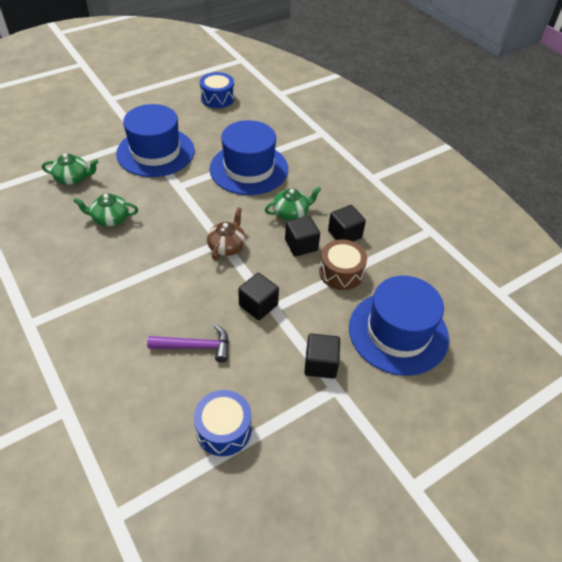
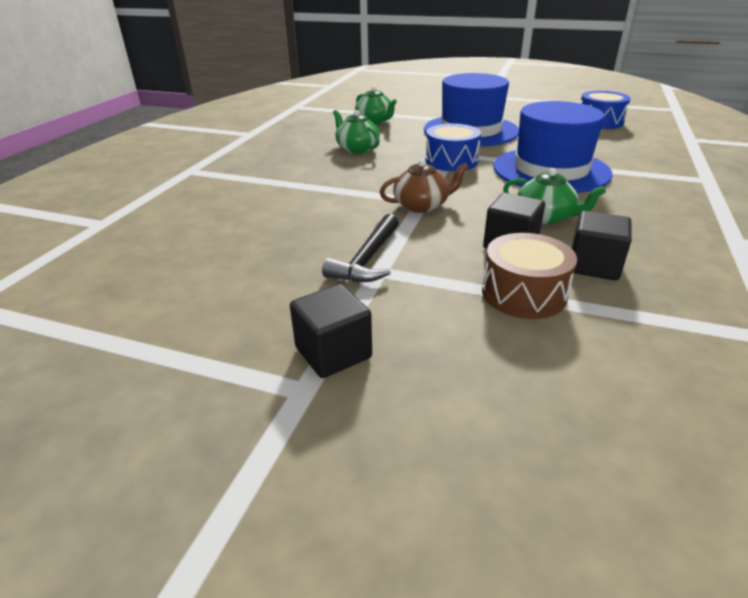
camera: 55 degrees right, 15 degrees down
purple hammer [147,325,229,362] -> none
blue drum [194,390,252,456] -> blue drum moved to [425,124,481,171]
black cube [238,273,279,320] -> black hammer [322,214,399,282]
blue hat [349,276,449,376] -> none

